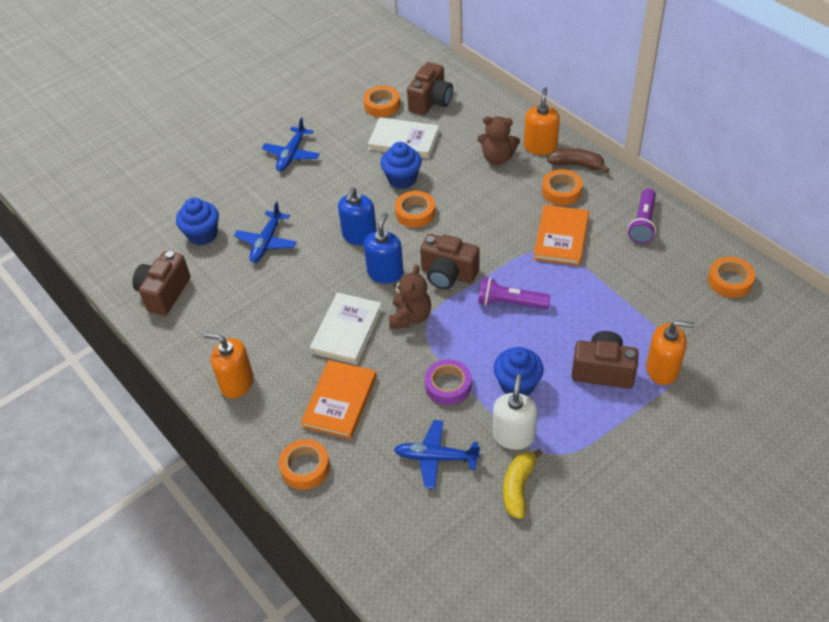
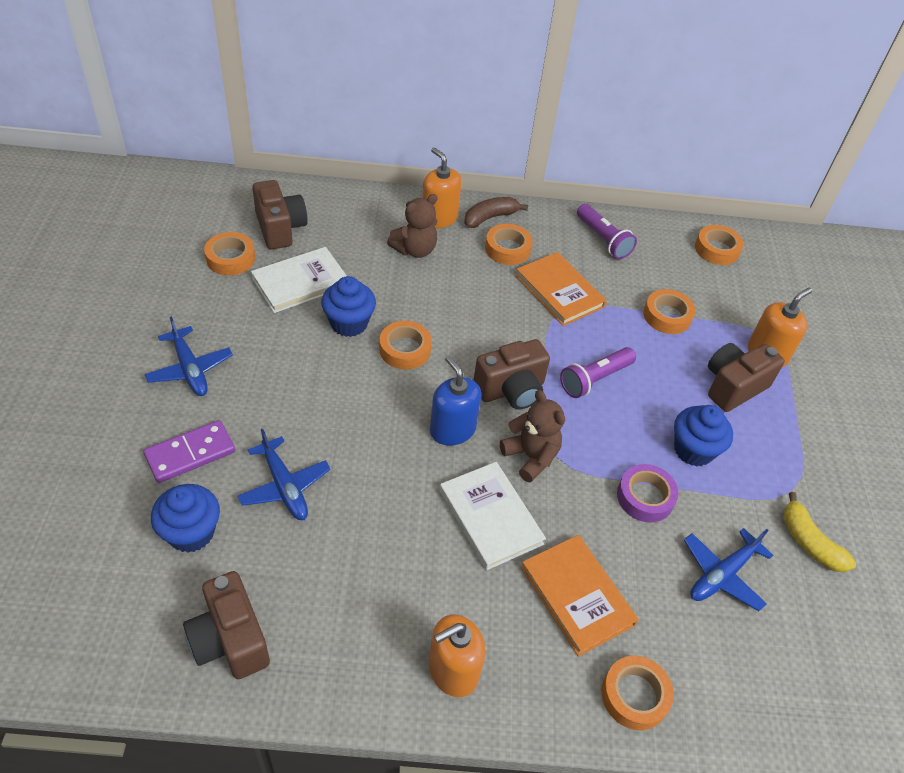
camera: 55 degrees left, 0 degrees up
blue soap dispenser [338,187,377,245] -> none
white soap dispenser [493,374,538,450] -> none
none -> purple domino [143,420,235,483]
none -> orange tape [643,289,695,334]

